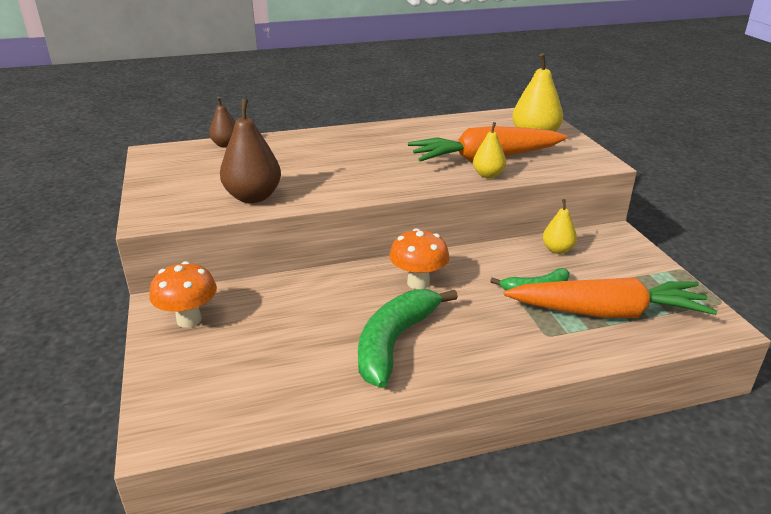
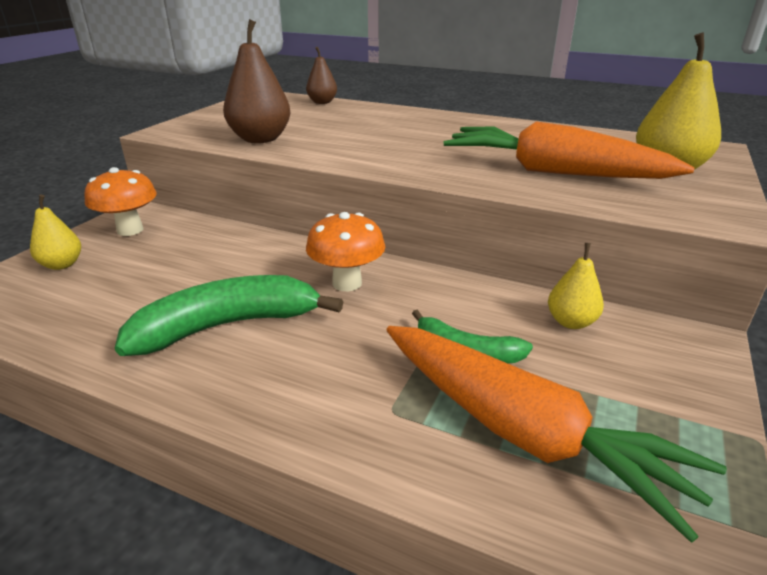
camera: 40 degrees right, 0 degrees up
yellow pear [473,122,506,178] -> yellow pear moved to [30,195,81,270]

